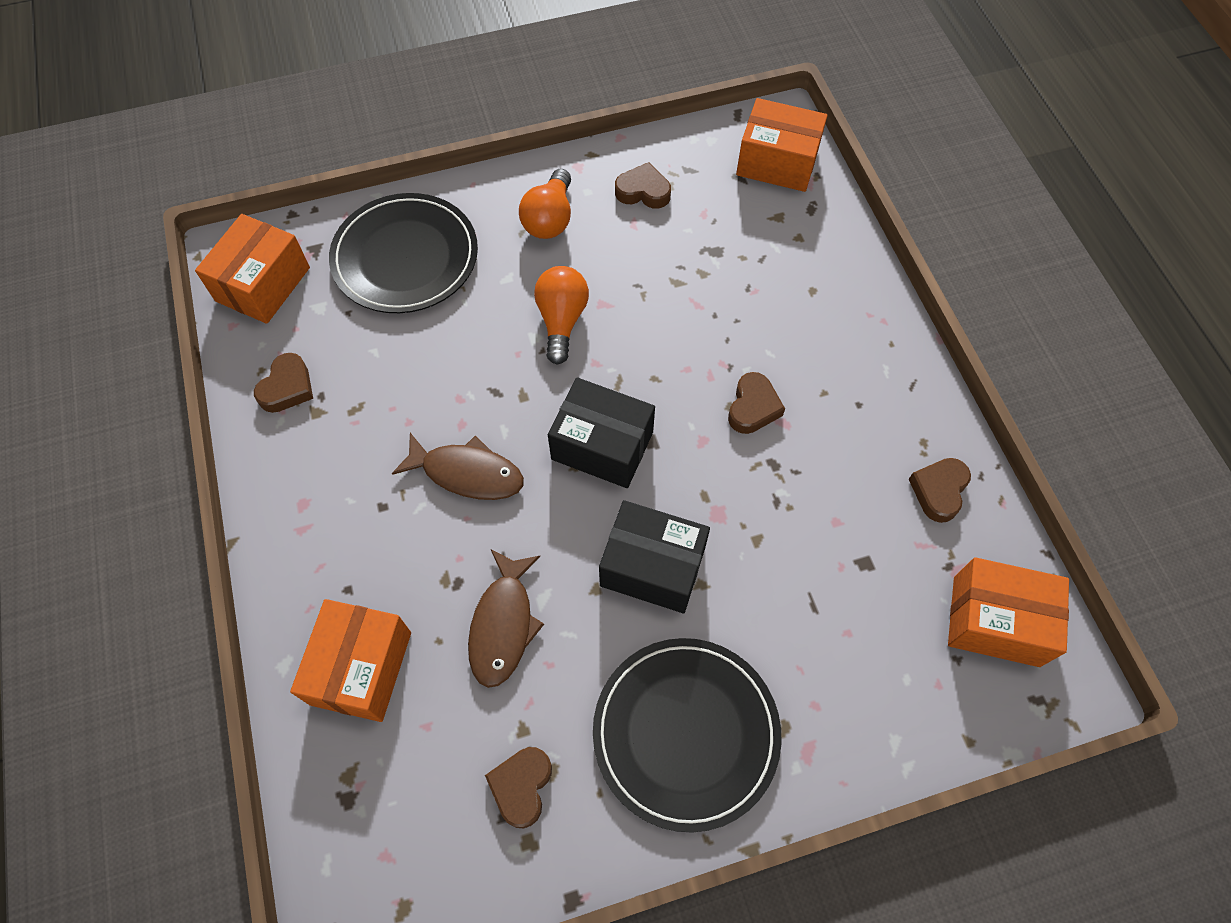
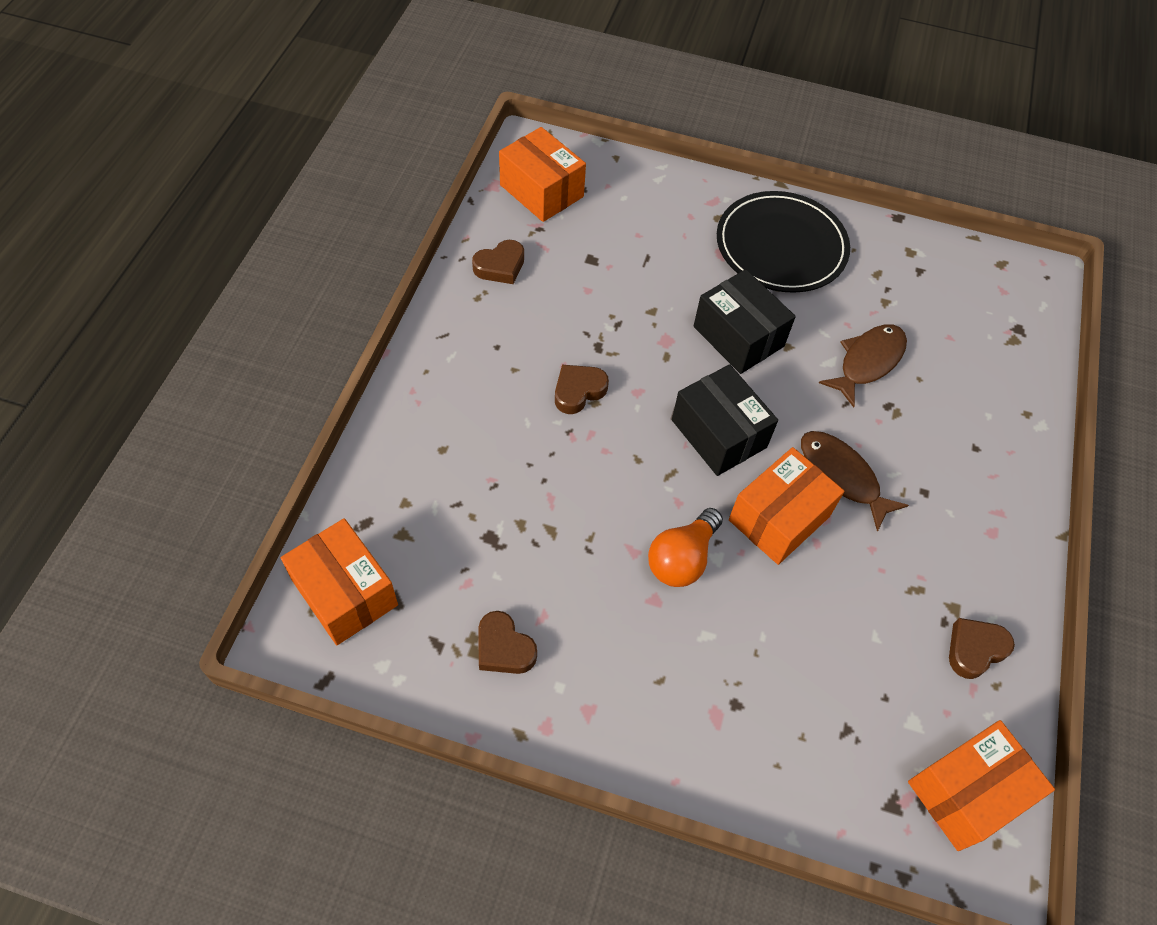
camera: 150 degrees left, 5 degrees down
orange box [290,599,411,722] -> orange box moved to [729,447,845,565]
black plate [329,193,478,313] -> none
brown heart [485,747,552,828] -> none
orange light bulb [519,169,571,239] -> none

